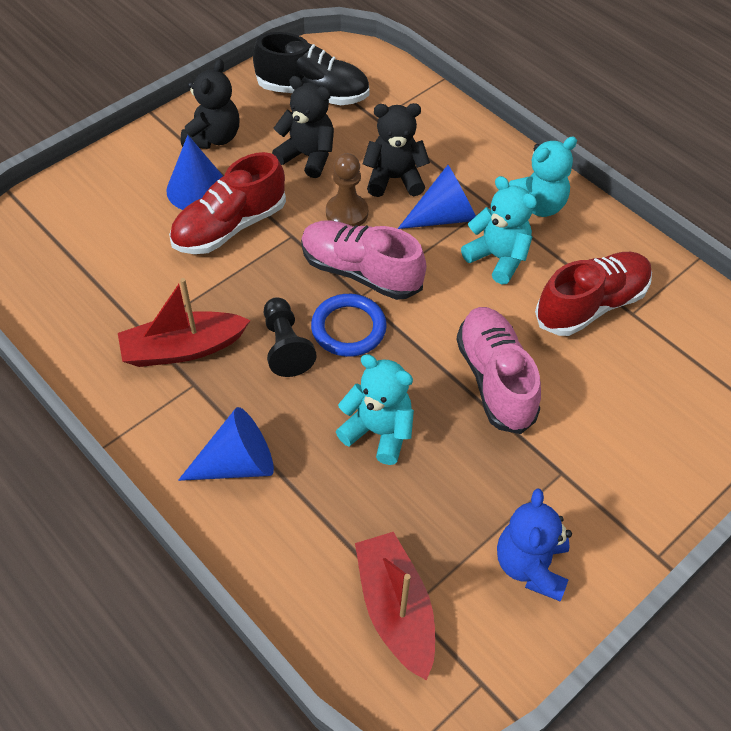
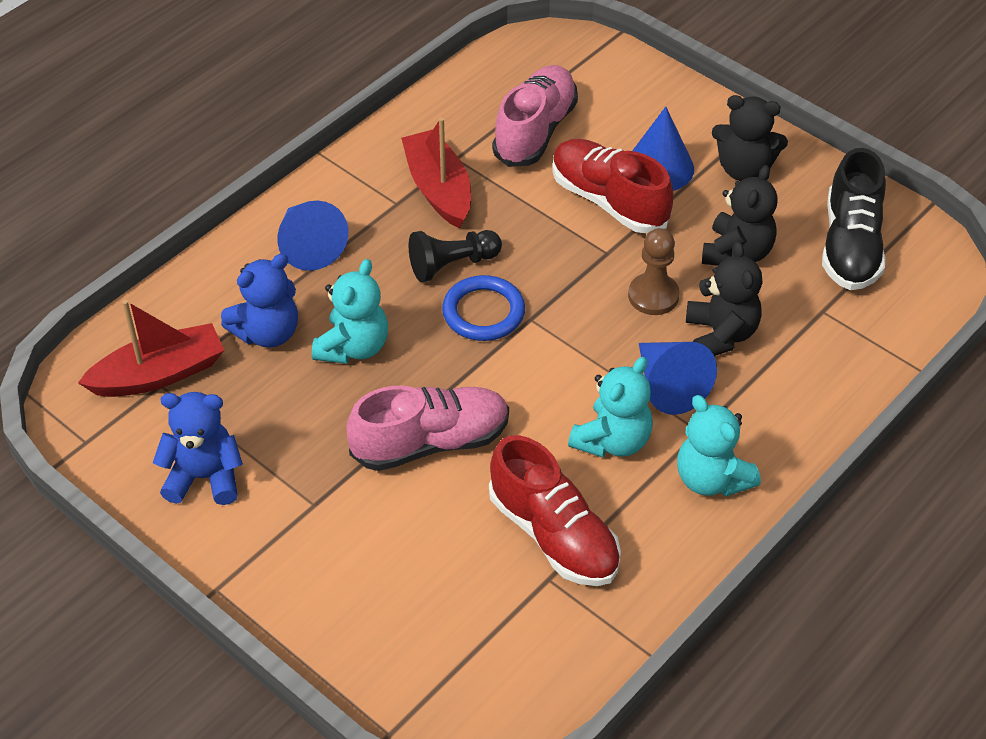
camera: 85 degrees right, 5 degrees down
pink shoe [301,220,426,300] -> pink shoe moved to [492,65,578,167]
none -> blue teddy bear [221,254,298,348]

